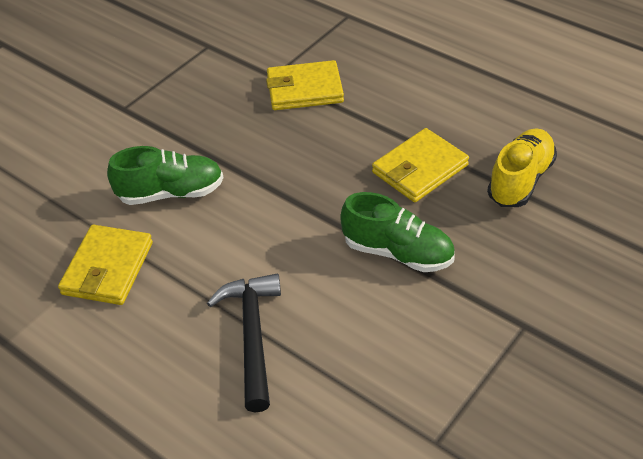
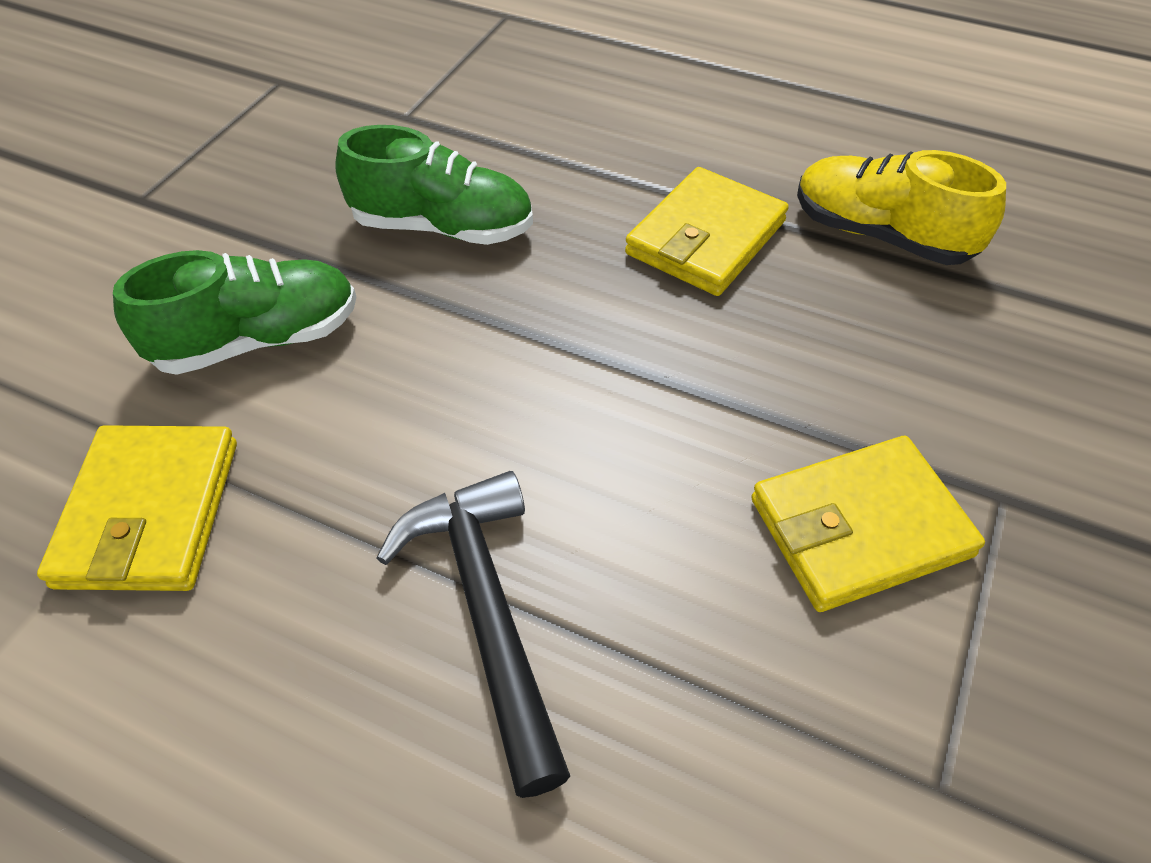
camera: 15 degrees left, 5 degrees up
yellow wallet [266,60,344,110] -> yellow wallet moved to [751,436,985,612]
green shoe [340,192,455,272] -> green shoe moved to [335,125,533,245]
yellow shoe [487,128,557,207] -> yellow shoe turned 75 degrees counterclockwise [797,150,1006,265]

